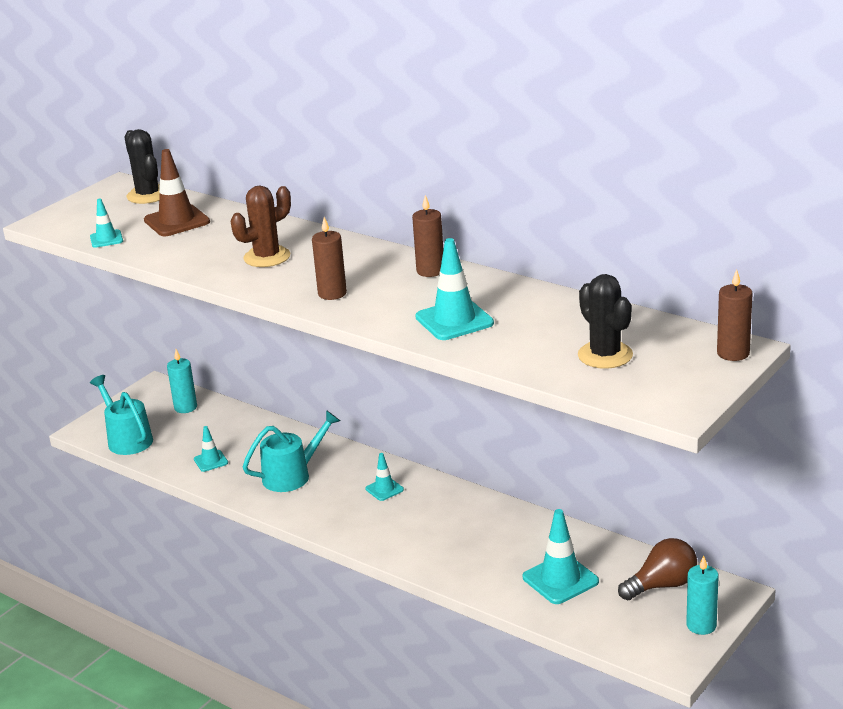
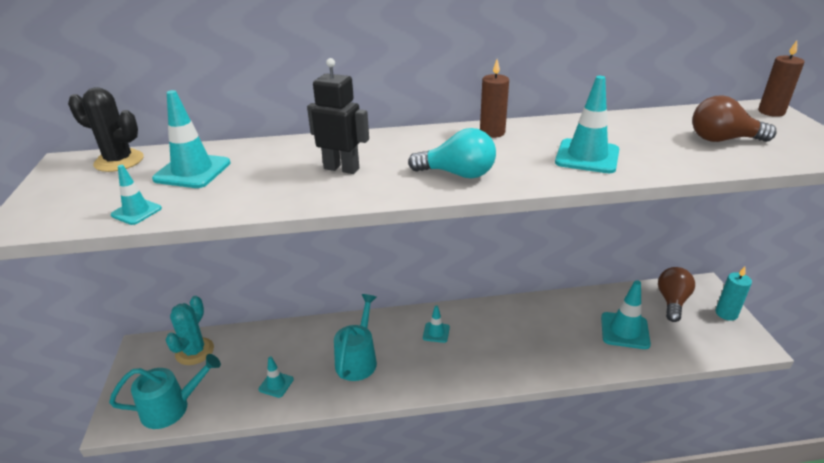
camera: 45 degrees left, 5 degrees up
turquoise watering can [90,375,153,455] -> turquoise watering can turned 150 degrees clockwise [109,354,221,429]
brown traffic cone [144,149,210,236] -> turquoise traffic cone [152,90,231,188]
turquoise candle [167,349,197,413] -> turquoise cactus [166,296,214,365]
brown cactus [231,185,291,267] -> black robot [307,58,369,174]
brown candle [312,217,347,300] -> turquoise light bulb [408,128,496,178]
black cactus [578,274,633,369] -> brown light bulb [692,95,777,142]

